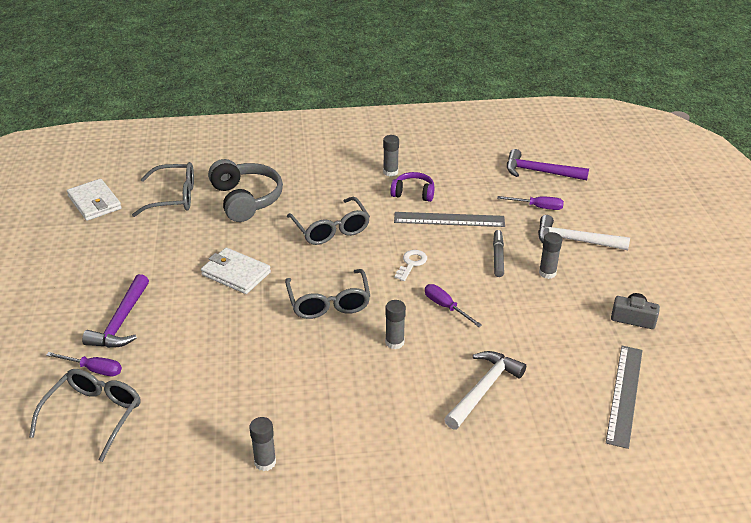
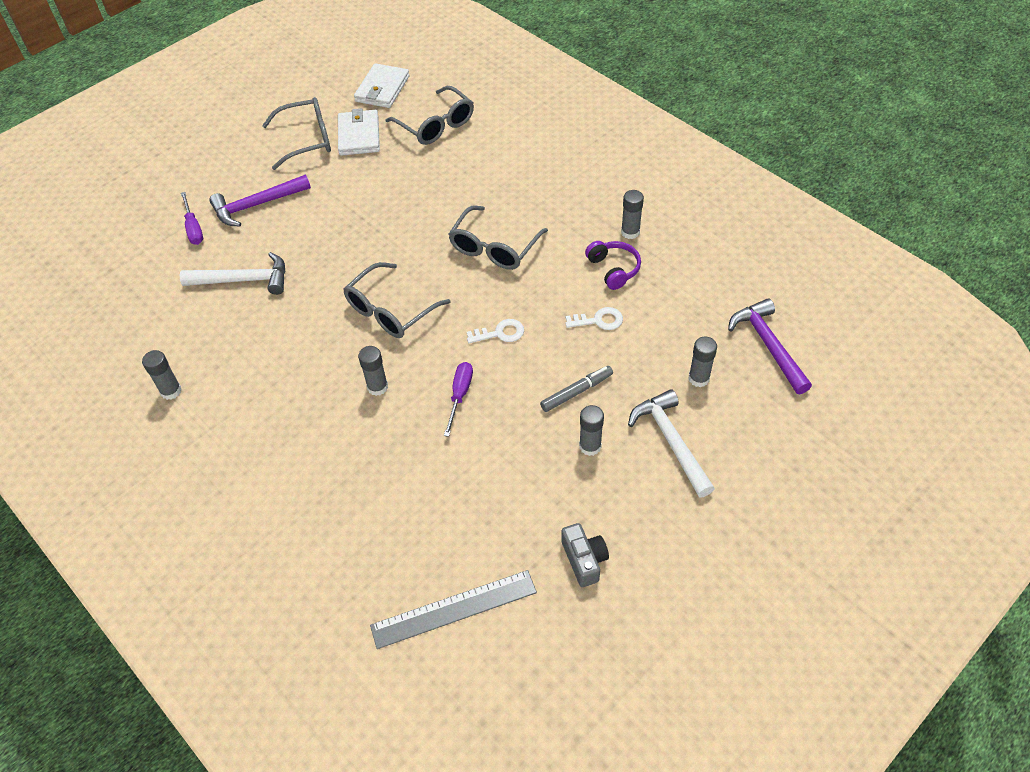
camera: 55 degrees right, 15 degrees up
grey glasses [29,369,141,462] -> grey glasses moved to [262,97,331,170]
white wallet [201,248,271,294] -> white wallet moved to [338,108,380,156]
grey headphones [208,159,283,222] -> none
grey ruler [394,212,505,227] -> white key [565,307,623,330]
white hammer [444,351,526,430] -> white hammer moved to [180,252,285,295]
purple screwdriver [497,196,564,210] -> grey glue stick [688,337,717,387]

